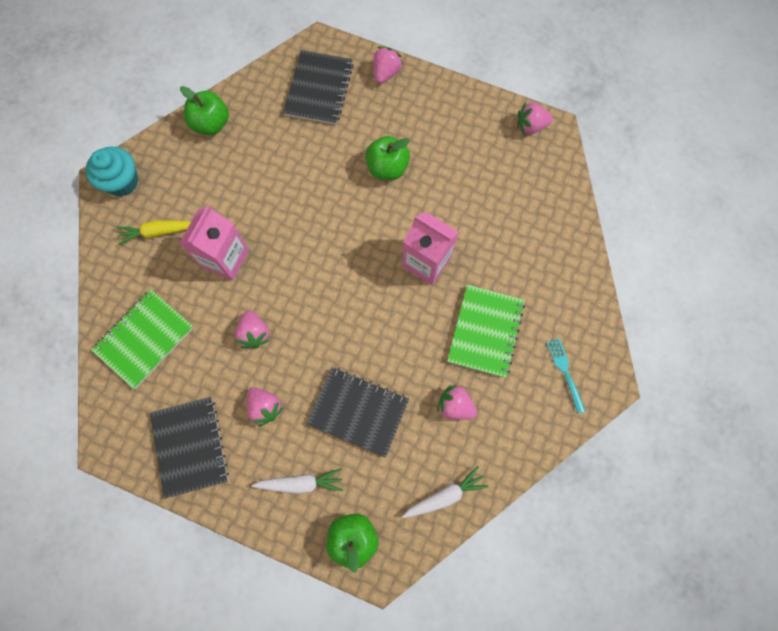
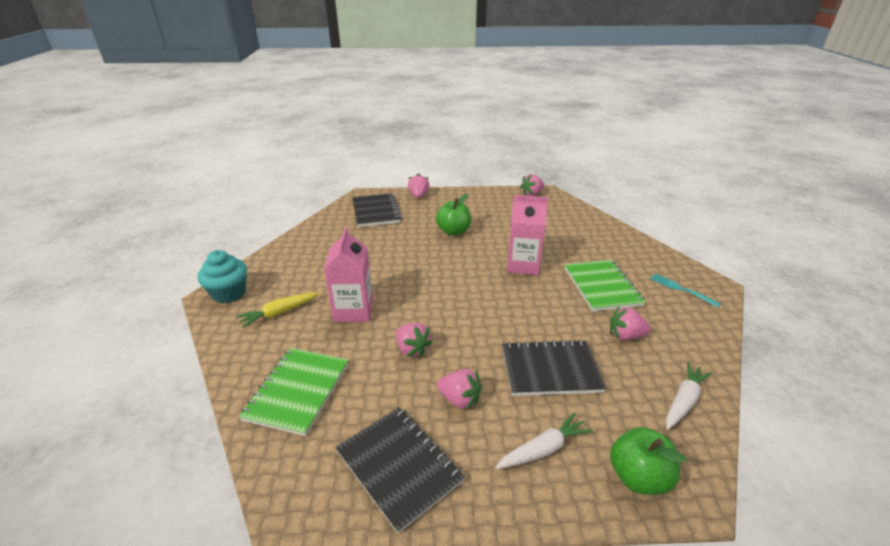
camera: 25 degrees left, 40 degrees down
green apple [180,86,229,135] -> none

